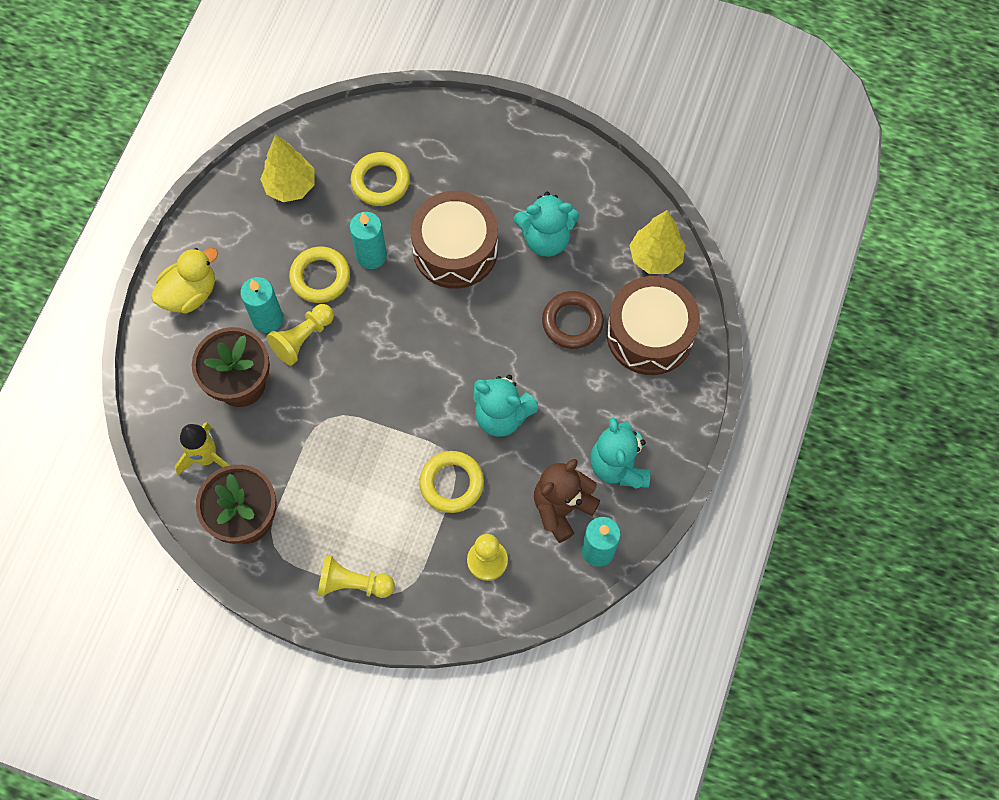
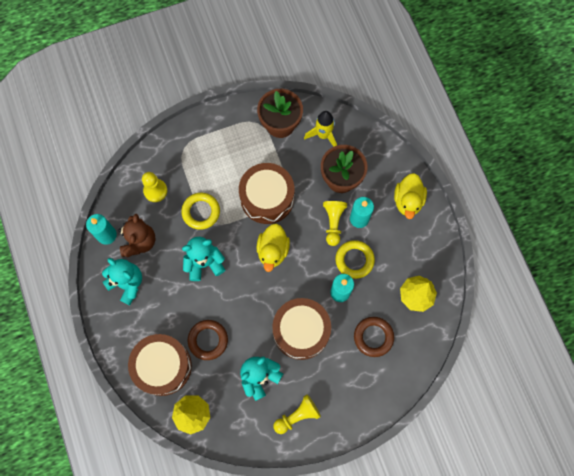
camera: 140 degrees right, 5 degrees up
yellow pawn [317,554,395,598] -> yellow pawn moved to [273,394,321,434]
yellow ring [351,152,410,206] -> brown ring [354,317,394,357]
none -> brown drum [239,163,294,224]
none -> yellow duck [256,224,290,272]

